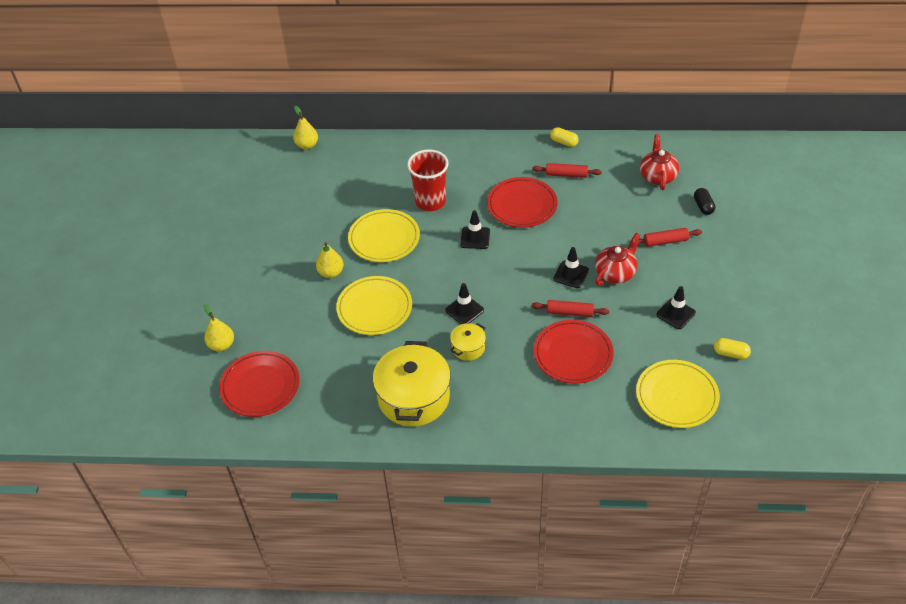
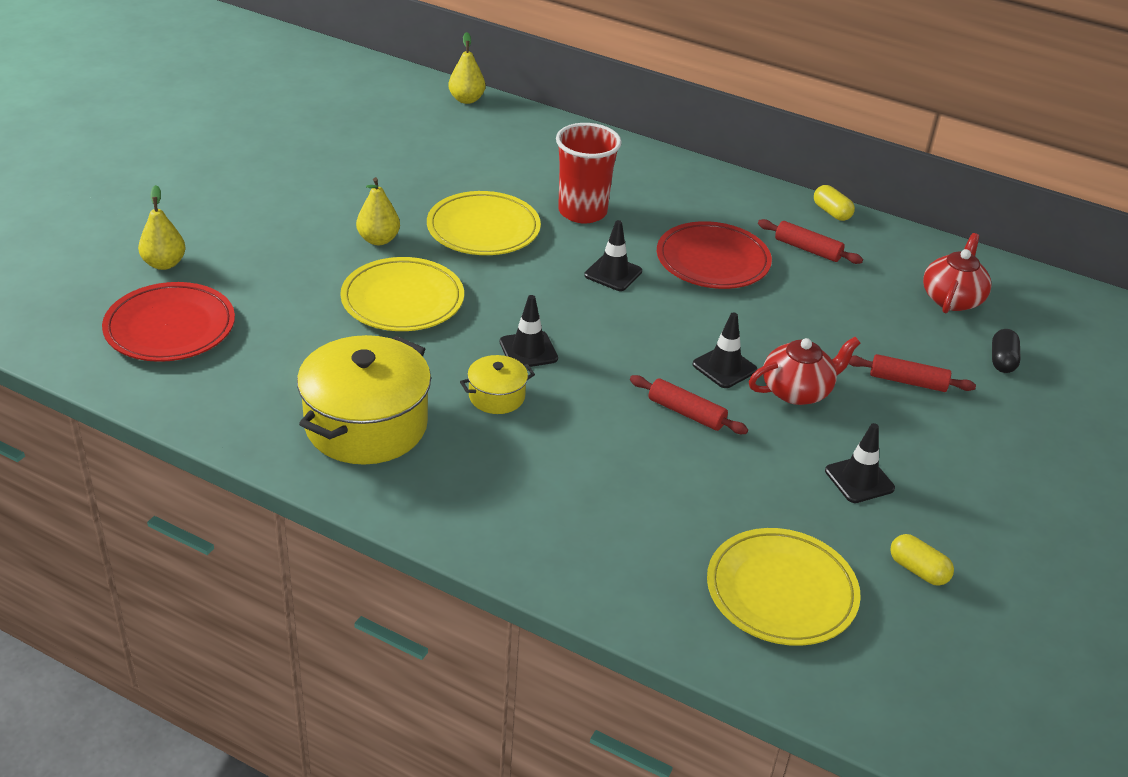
camera: 20 degrees right, 10 degrees down
red plate [534,320,614,384] -> none

